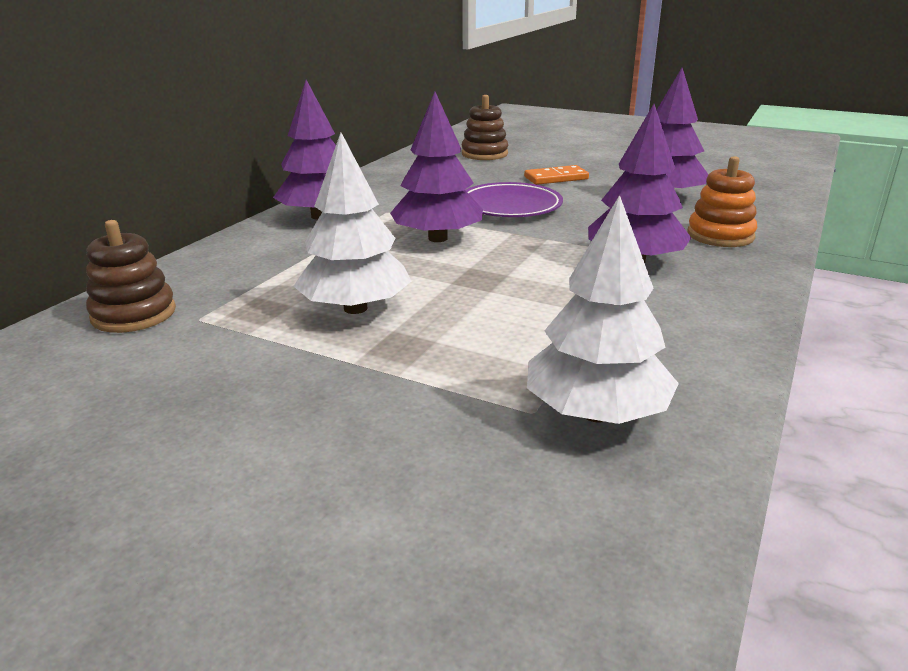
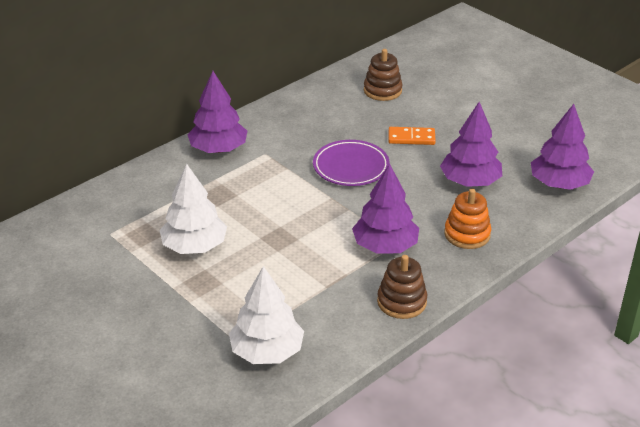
camera: 20 degrees right, 10 degrees up
brown stacking toy [86,220,176,333] -> brown stacking toy moved to [377,255,427,319]
purple tree [390,92,483,242] -> purple tree moved to [531,104,594,190]

